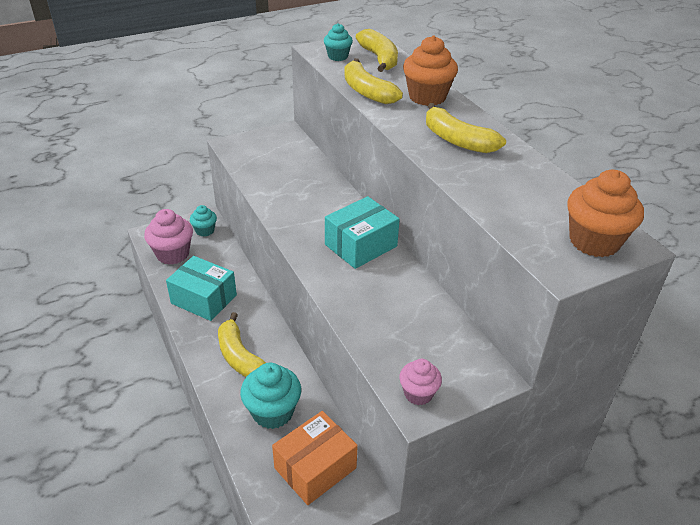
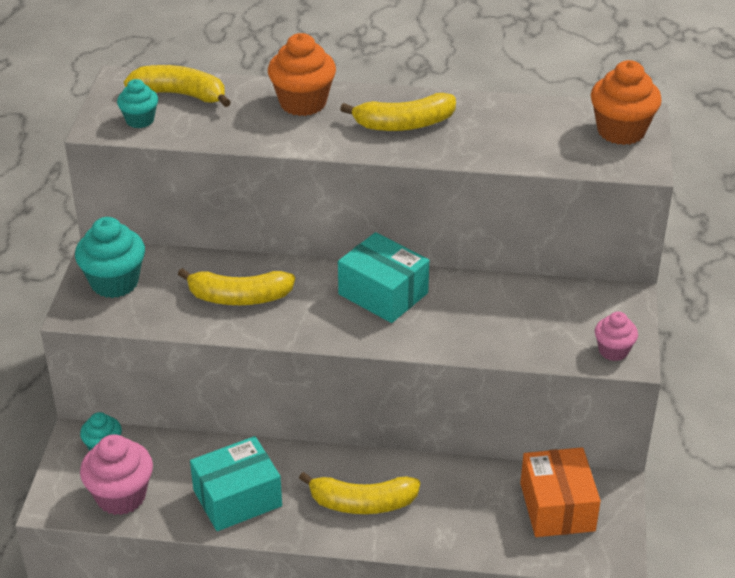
camera: 55 degrees left, 0 degrees up
turquoise cupcake [240,363,301,429] -> turquoise cupcake moved to [75,217,145,298]
turquoise box [325,196,400,269] -> turquoise box turned 45 degrees counterclockwise [338,232,429,323]
yellow banana [344,58,403,104] -> yellow banana moved to [178,268,295,305]

